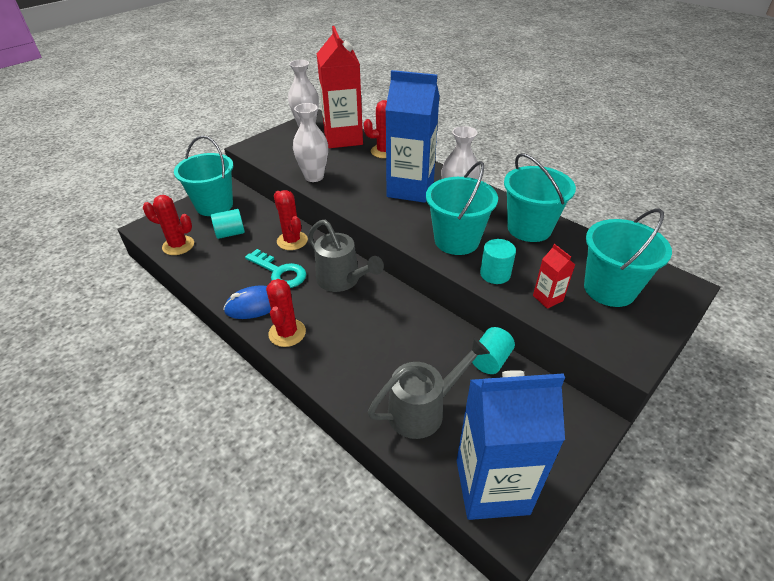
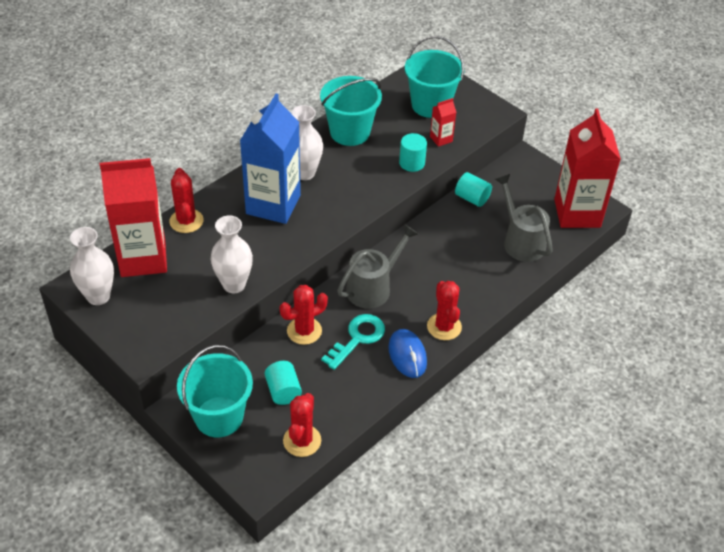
camera: 90 degrees left, 5 degrees up
red cactus [266,279,306,347] -> red cactus turned 75 degrees clockwise [427,281,462,340]
turquoise bucket [426,161,498,255] -> none
blue carton [457,370,565,520] -> red carton [554,108,621,228]

